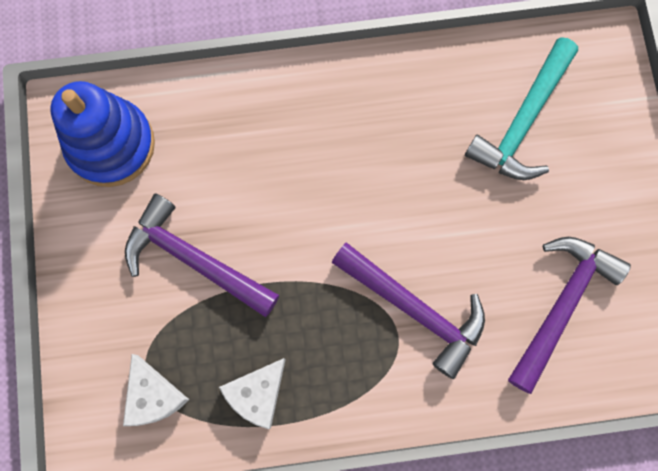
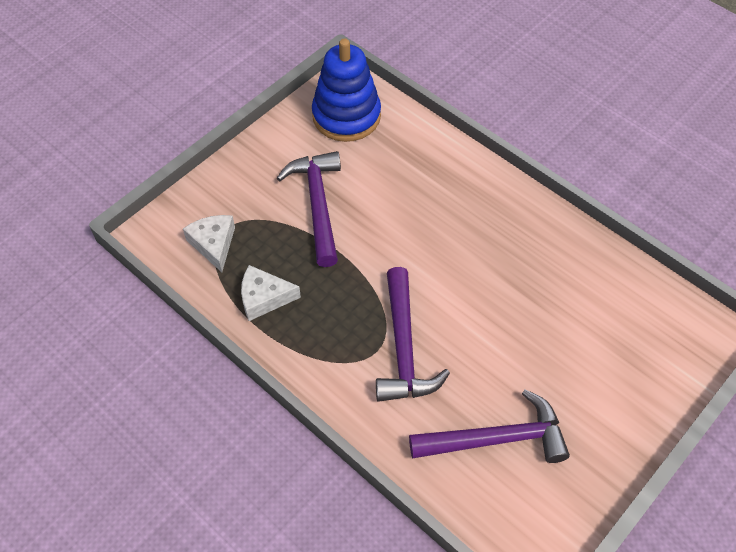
camera: 50 degrees right, 20 degrees down
white cheese [123,354,189,426] -> white cheese turned 135 degrees clockwise [183,215,235,272]
turquoise hammer [465,37,578,180] -> none

